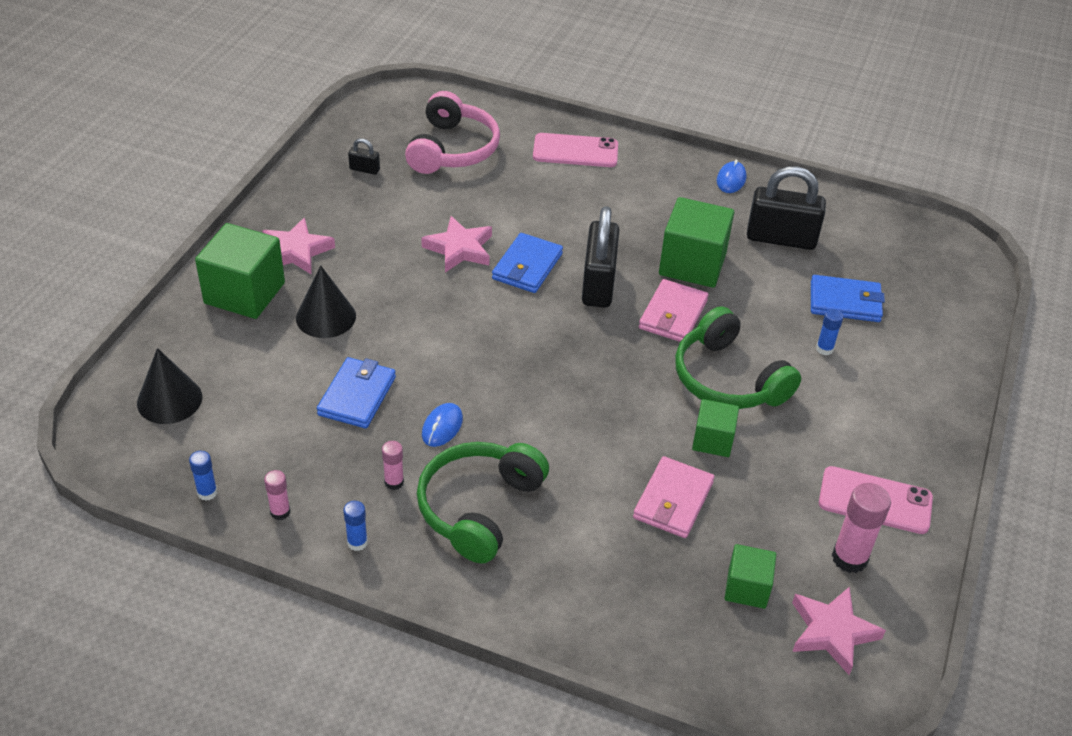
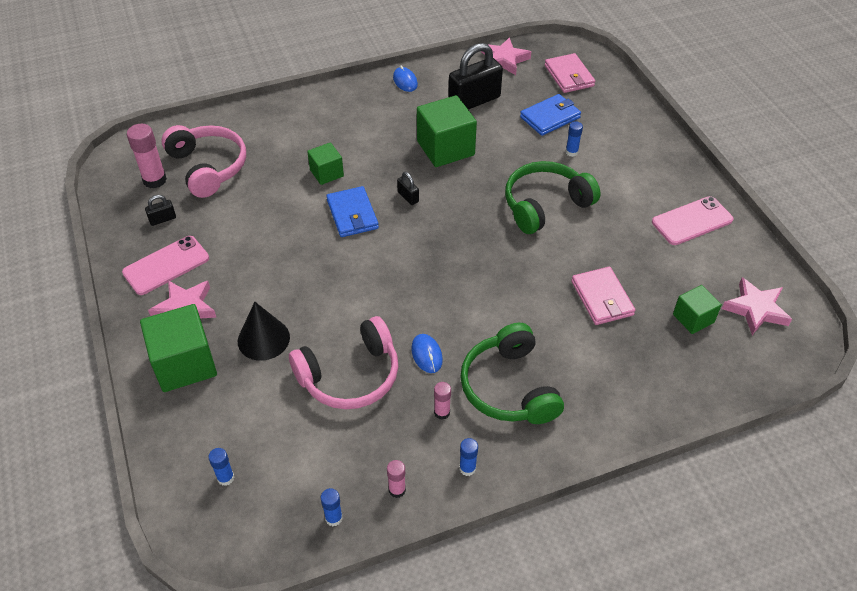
camera: 40 degrees left, 5 degrees up
black cone [137,348,202,424] -> blue glue stick [208,448,234,486]
blue wallet [317,357,396,428] -> pink headphones [289,316,399,409]
pink star [421,216,492,272] -> pink star moved to [481,37,531,75]
pink phone [533,133,618,167] -> pink phone moved to [122,236,209,295]
black padlock [582,206,619,308] -> black padlock [397,172,419,205], size x0.44
pink wallet [639,279,708,342] -> pink wallet moved to [544,53,595,93]
green headphones [675,306,801,409] -> green headphones turned 135 degrees clockwise [505,161,601,234]
green cube [692,399,739,457] -> green cube moved to [307,142,344,185]
pink glue stick [832,483,891,573] -> pink glue stick moved to [127,124,167,189]

